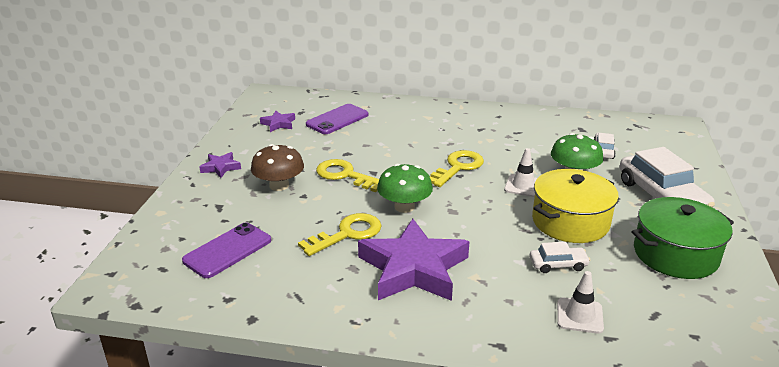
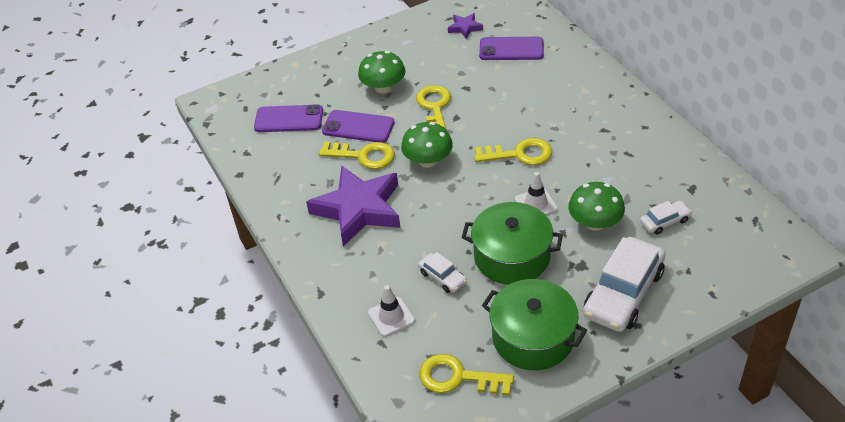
camera: 55 degrees right, 15 degrees up
purple star [200,152,241,178] -> none
brown mushroom [251,144,304,191] -> green mushroom [358,51,405,94]
yellow pot [532,169,619,243] -> green pot [462,202,563,285]
none -> purple phone [322,110,395,143]
none -> yellow key [419,354,514,396]

